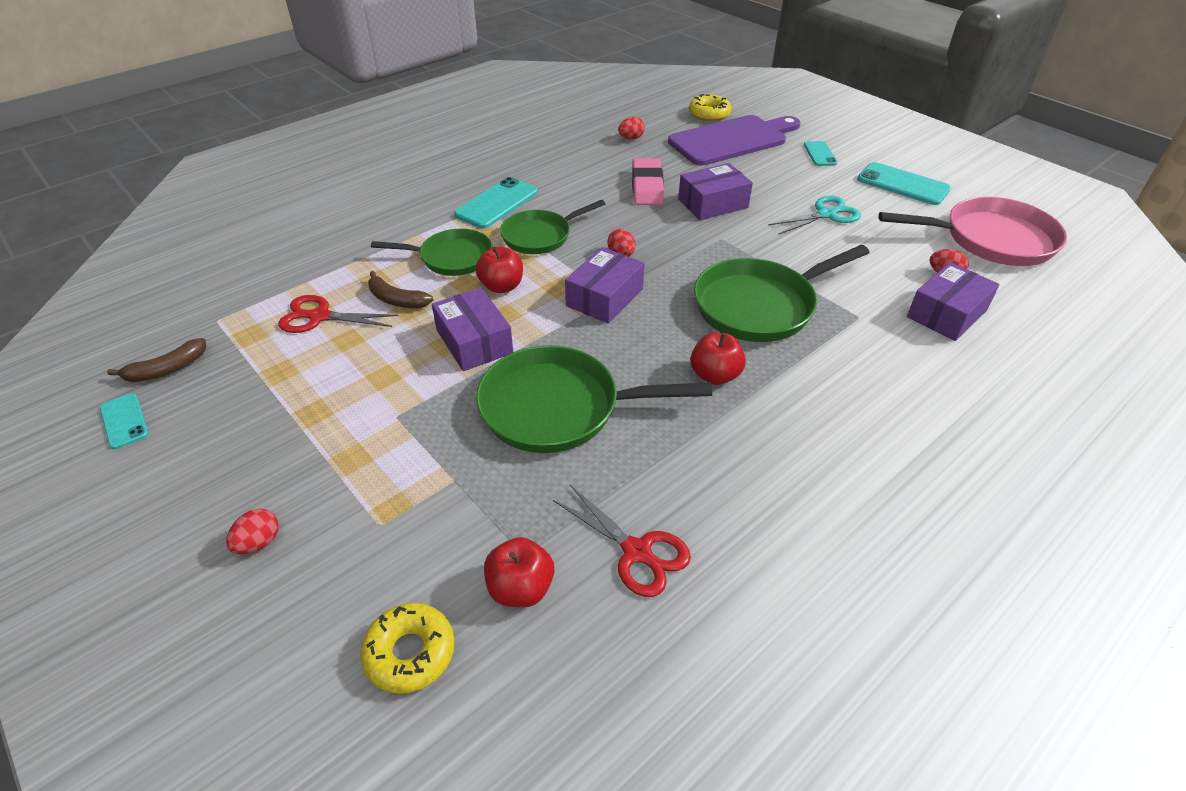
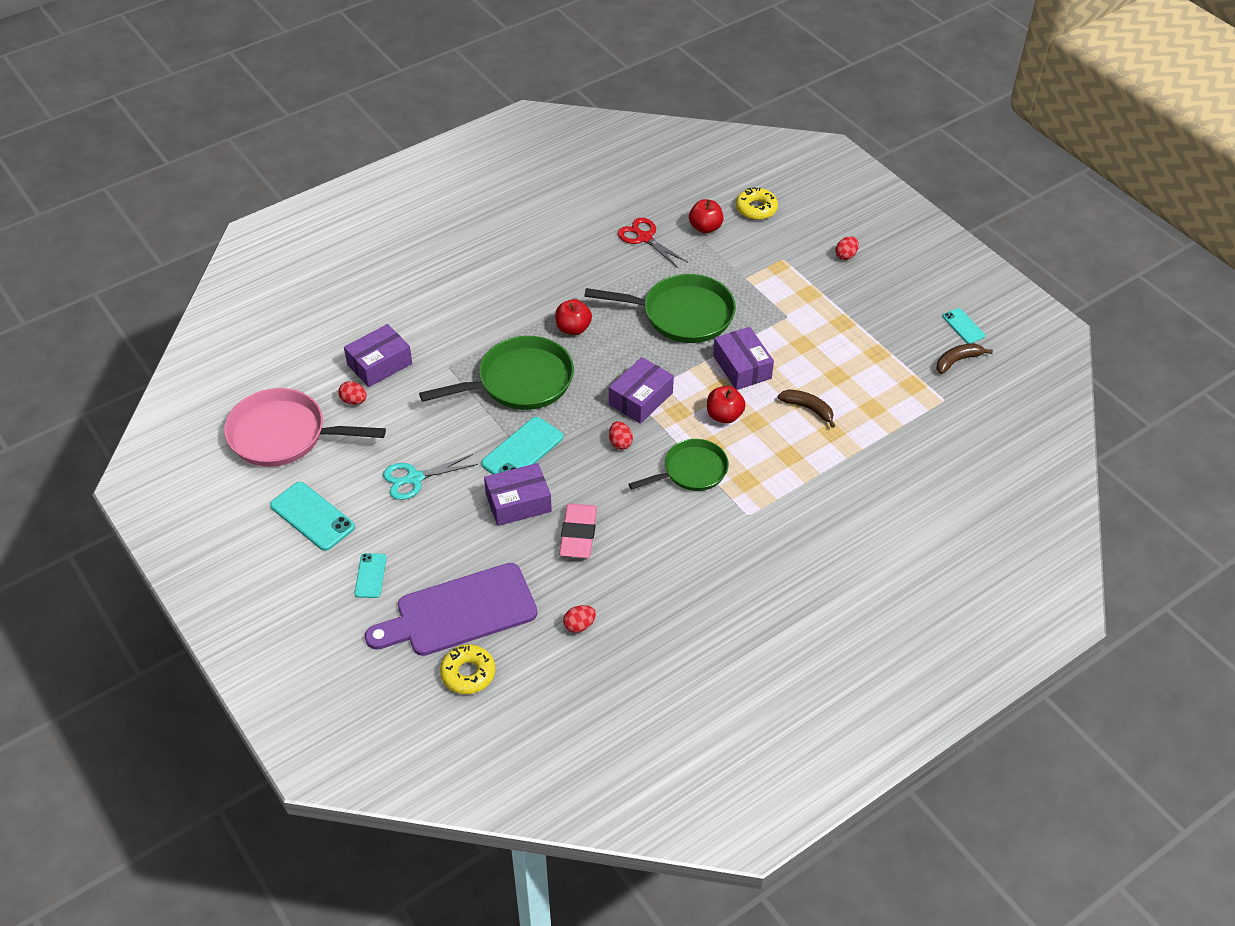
camera: 175 degrees left, 5 degrees up
red scissors [278,295,398,333] -> none
green pan [371,229,493,276] -> none
turquoise phone [454,177,538,229] -> turquoise phone moved to [481,417,563,475]

